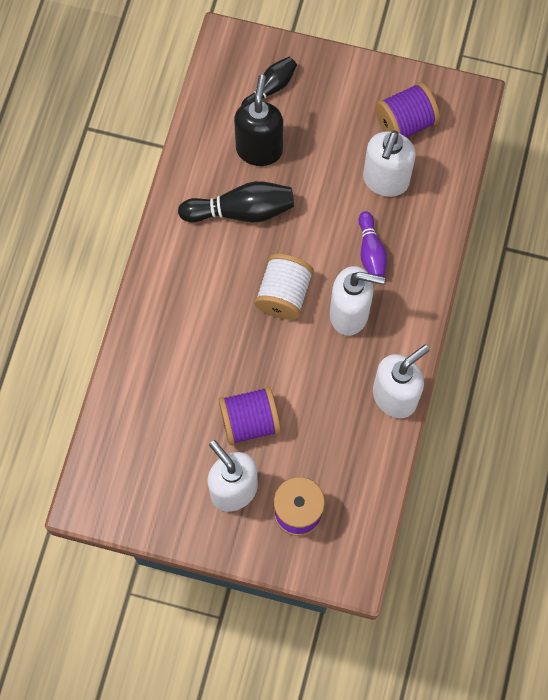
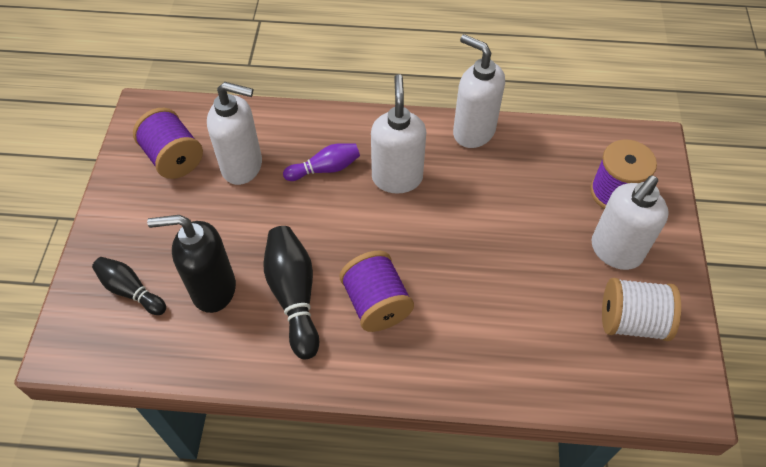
camera: 100 degrees left, 15 degrees down
purple spool [219,386,281,445] -> purple spool moved to [340,251,414,332]
white spool [254,254,314,320] -> white spool moved to [602,278,681,341]

